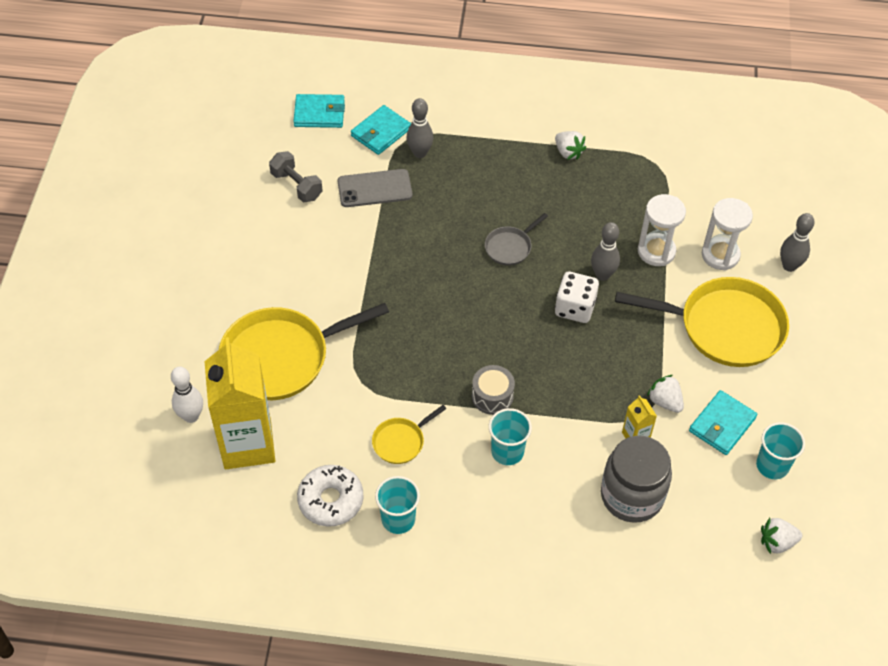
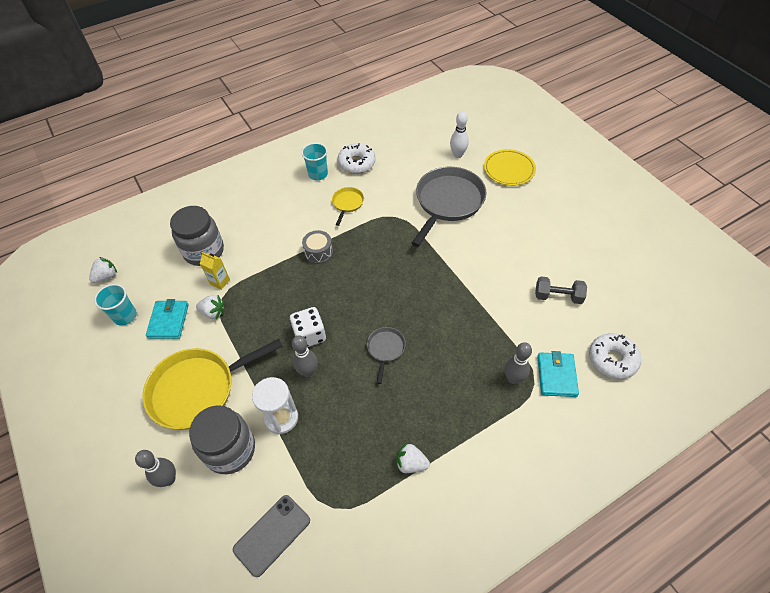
camera: 145 degrees right, 0 degrees up
yellow carton [204,337,275,469] -> none
yellow pan [219,303,389,400] -> grey pan [412,167,487,247]
turquoise wallet [293,94,345,128] -> white donut [589,333,641,379]
grey phone [338,169,412,207] -> grey phone moved to [233,495,310,577]
turquoise cup [489,408,532,465] -> none
white hourglass [702,198,753,270] -> grey jar [189,405,255,474]
none -> yellow plate [484,149,536,186]

